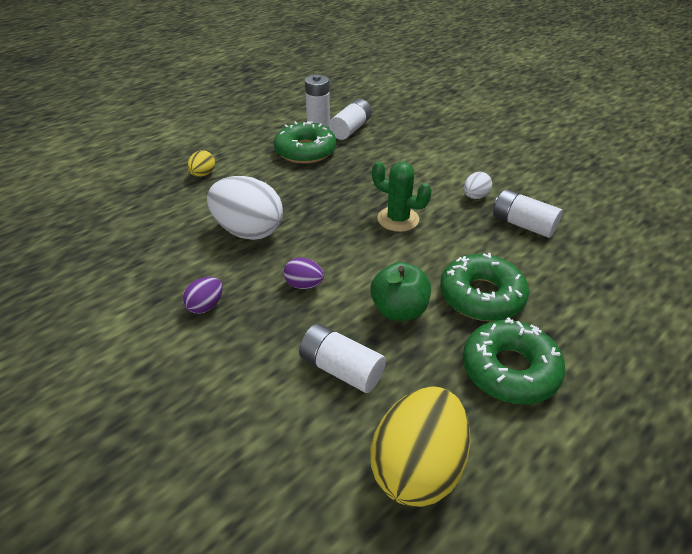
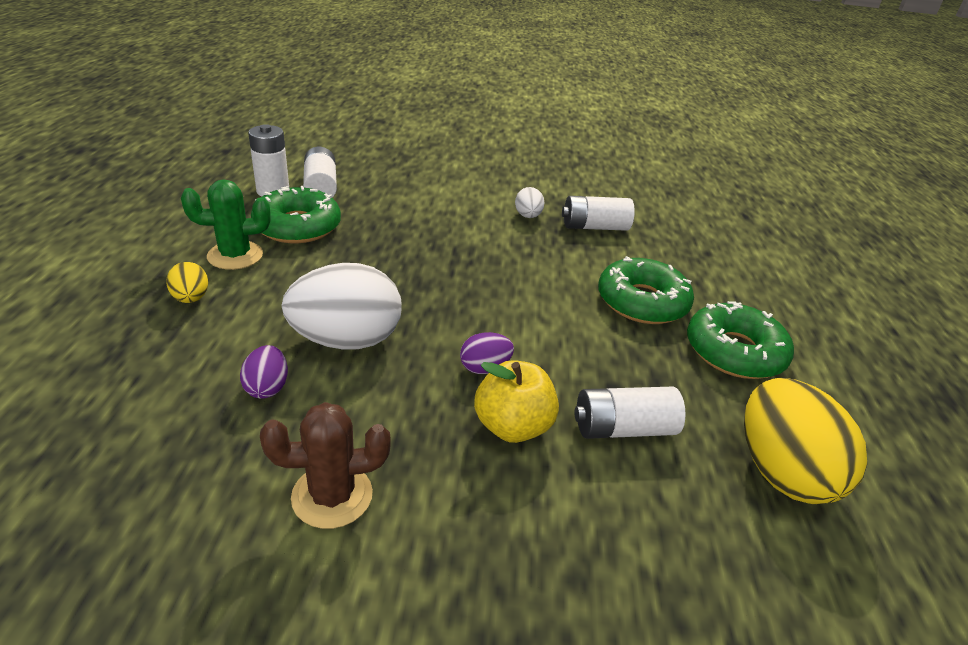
camera: 45 degrees left, 5 degrees down
purple egg [182,277,223,314] -> purple egg moved to [240,345,288,399]
green apple [370,262,431,321] -> none
green cactus [372,161,432,232] -> green cactus moved to [181,179,271,270]
none -> brown cactus [260,402,391,529]
none -> yellow apple [474,360,559,443]

